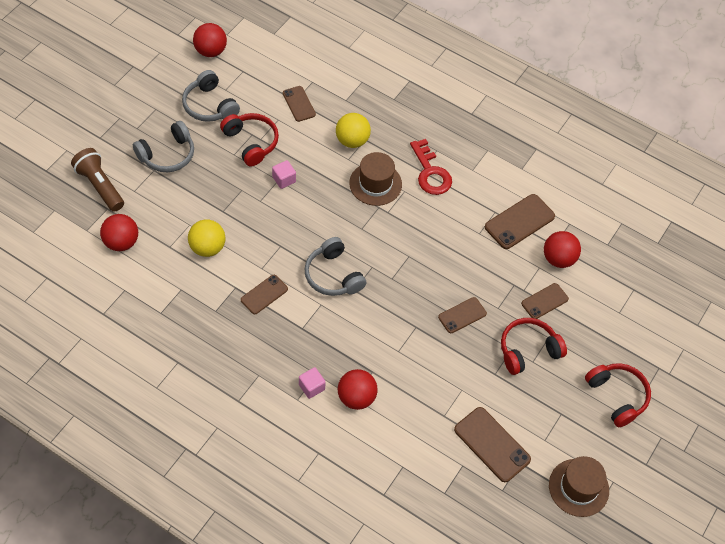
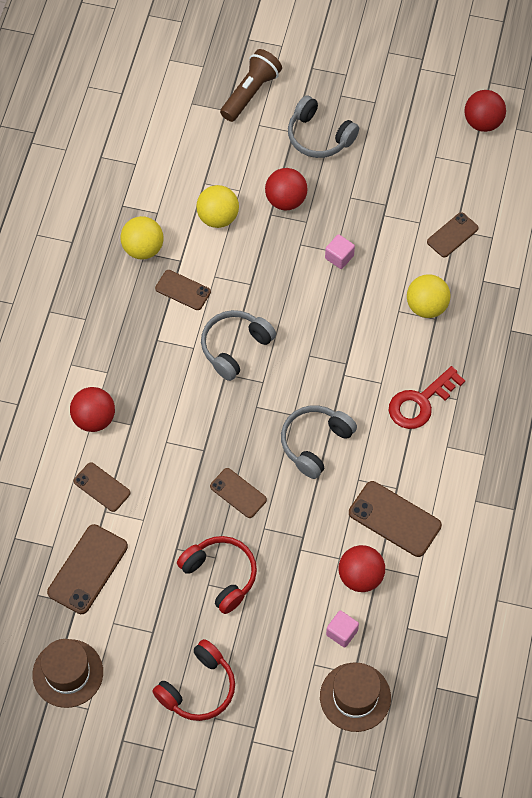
camera: 75 degrees right, 5 degrees up
red ball [100,214,138,251] -> red ball moved to [265,168,307,211]
grey headphones [182,70,240,122] -> grey headphones moved to [281,405,357,479]
red headphones [220,113,279,166] -> none
pink cube [299,367,326,399] -> pink cube moved to [326,610,359,648]
brown hat [349,152,402,206] -> brown hat moved to [320,663,391,732]
brown phone [521,283,569,319] -> brown phone moved to [74,462,130,512]
none -> yellow ball [120,216,163,259]

